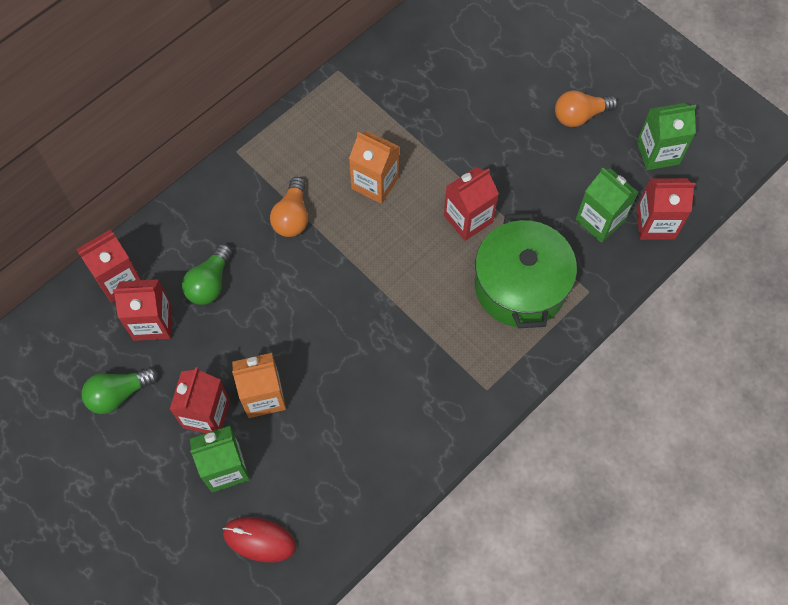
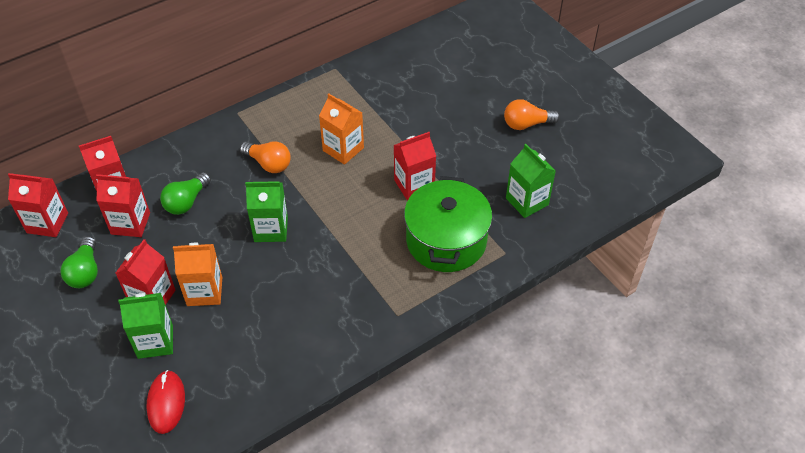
camera: 10 degrees right, 15 degrees down
green light bulb [81,367,158,414] -> green light bulb turned 75 degrees counterclockwise [60,236,98,288]
red mouse [223,517,296,563] -> red mouse turned 60 degrees clockwise [147,370,185,434]
orange light bulb [270,177,308,237] -> orange light bulb turned 75 degrees counterclockwise [240,141,291,173]
red carton [636,178,696,240] -> red carton moved to [8,173,68,237]
green carton [637,103,696,170] -> green carton moved to [245,181,288,242]

